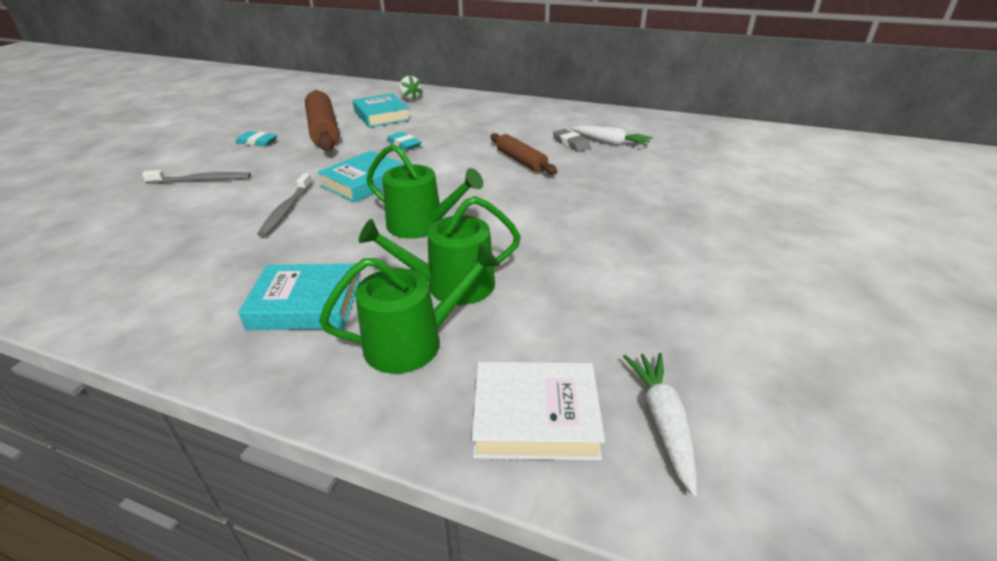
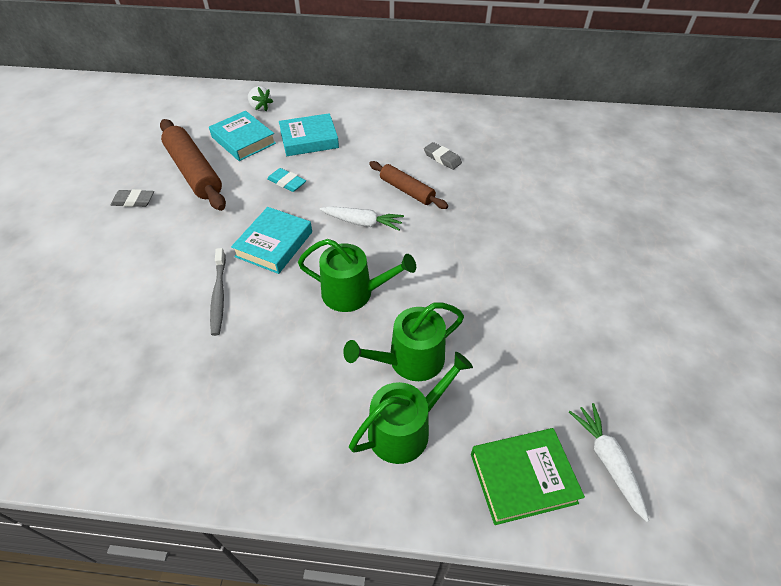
camera: 15 degrees left, 15 degrees up
grey toothbrush [142,170,251,184] -> none
turquoise eraser [236,131,277,146] -> grey eraser [111,189,154,207]
turquoise book [238,264,360,330] -> turquoise book moved to [279,113,339,156]
white book [472,362,605,461] -> green book [471,428,585,525]
white carrot [571,125,653,146] -> white carrot moved to [320,206,404,231]

